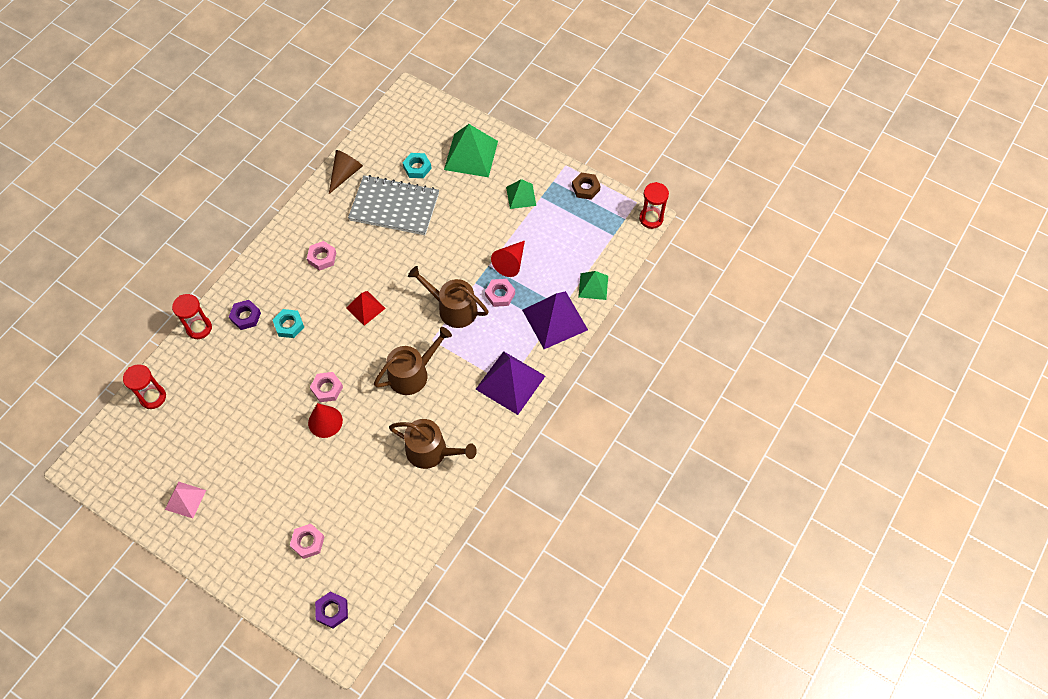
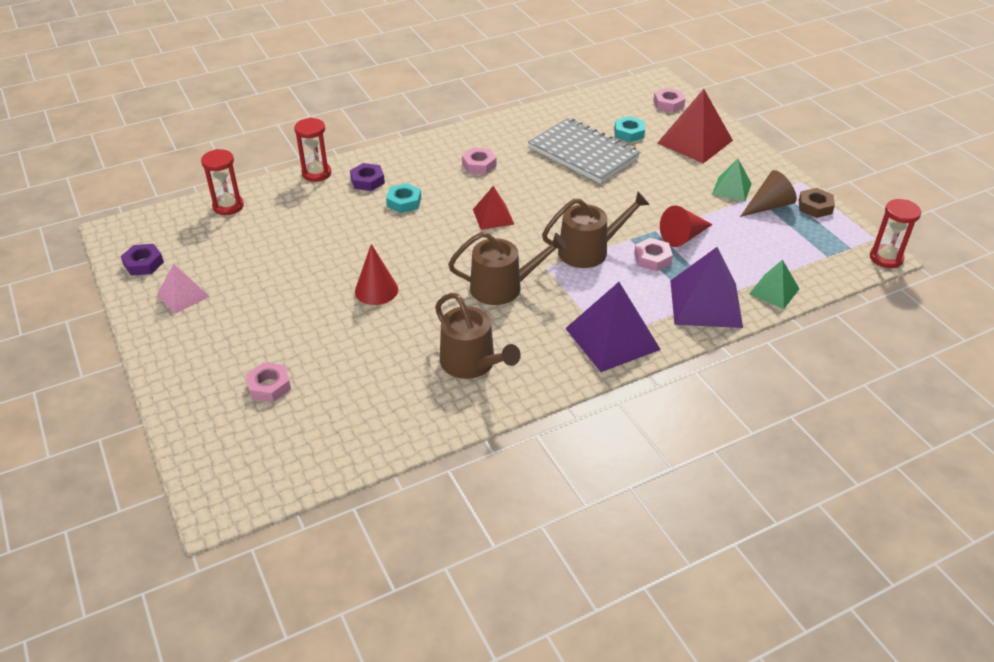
camera: 30 degrees right, 20 degrees down
pink nut [310,372,343,402] -> pink nut moved to [653,88,686,112]
purple nut [315,592,348,629] -> purple nut moved to [121,244,164,276]
brown cone [329,150,363,194] -> brown cone moved to [740,170,797,217]
brown watering can [408,266,489,328] -> brown watering can turned 105 degrees clockwise [542,192,650,268]
green pyramid [444,124,498,177] -> red pyramid [658,89,733,163]

